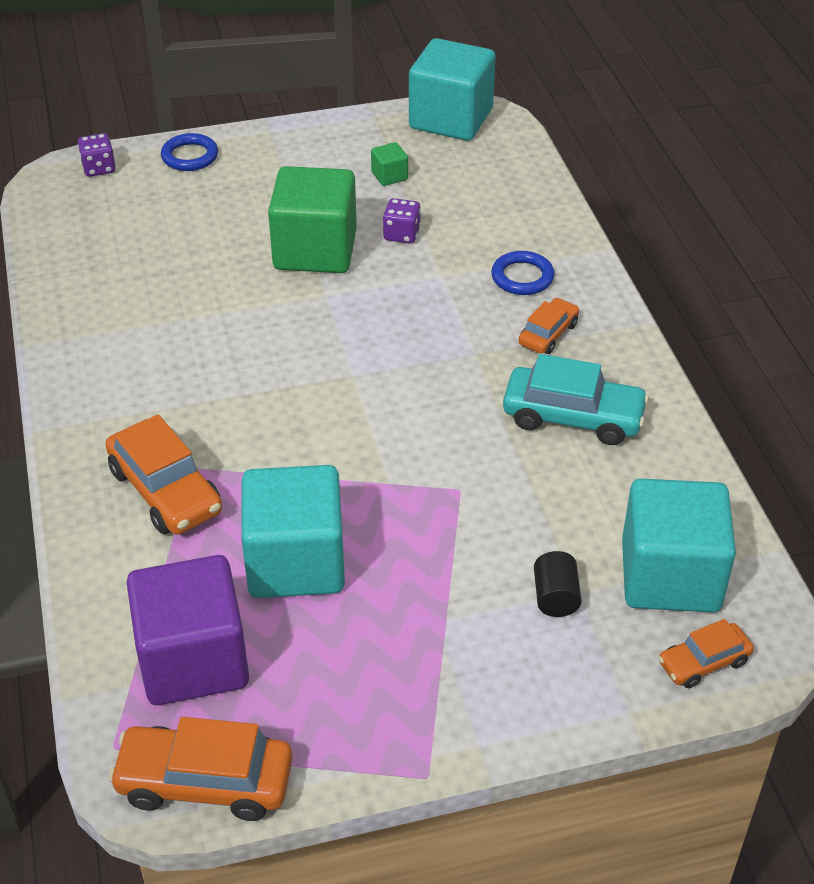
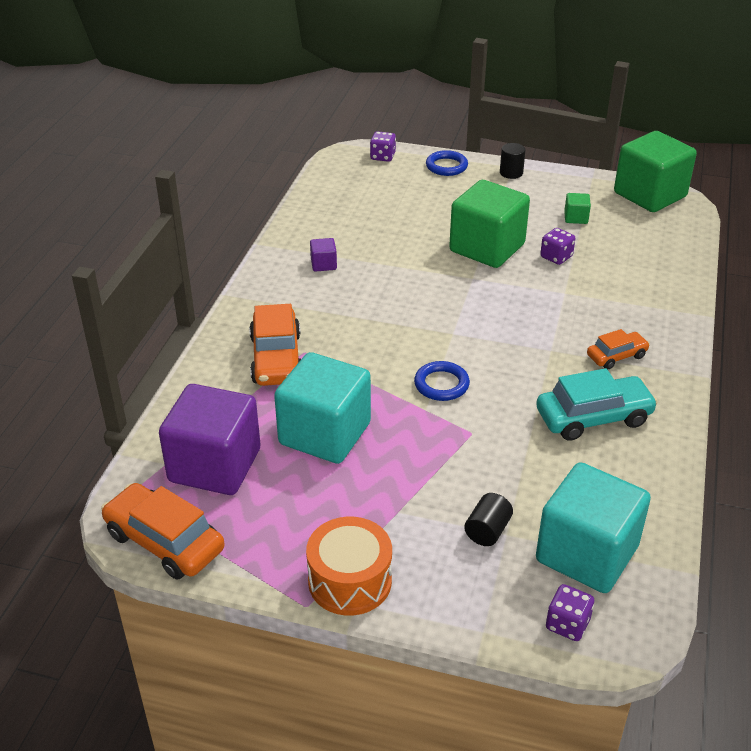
camera: 30 degrees right, 5 degrees down
turquoise cube [409,38,496,141] -> green cube [614,131,697,212]
blue ring [491,251,555,295] -> blue ring moved to [414,361,470,401]
turquoise car [503,354,649,445] -> turquoise car turned 60 degrees counterclockwise [536,368,658,441]
orange car [658,619,754,688] -> purple dice [546,584,594,641]
none -> orange drum [306,517,392,615]
none -> purple cube [310,238,337,272]
none -> black cylinder [500,143,526,179]

